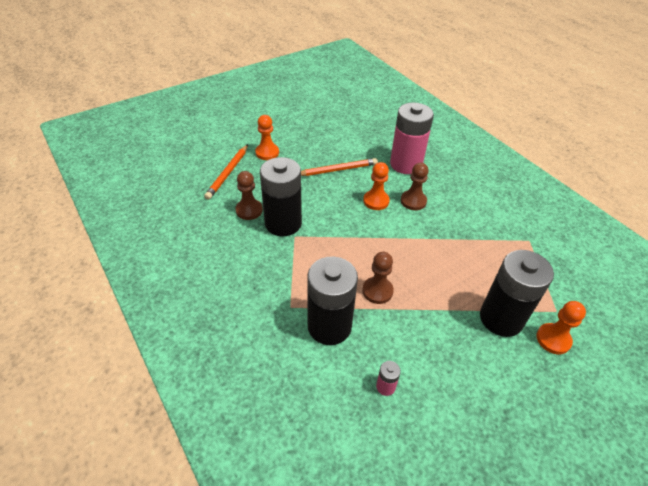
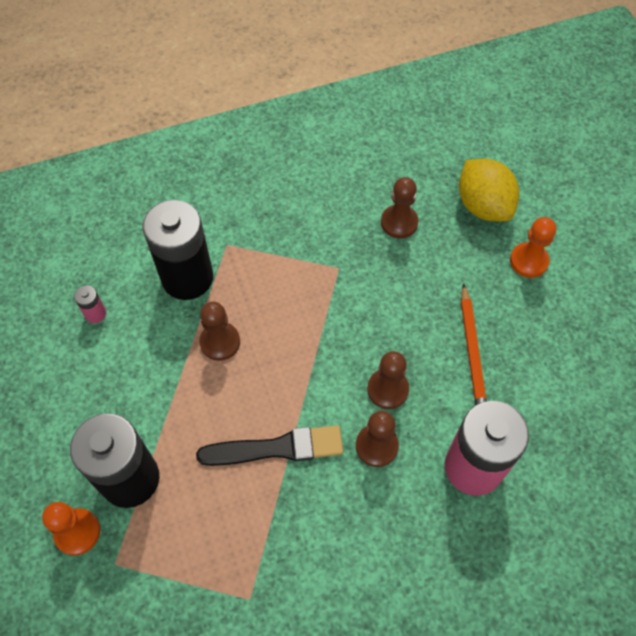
camera: 105 degrees right, 15 degrees up
orange pencil [204,144,248,200] -> yellow lemon [459,159,519,221]
black battery [260,157,302,236] -> none
orange pawn [363,162,390,210] -> brown pawn [367,351,409,409]
none -> black brush [196,425,343,466]

